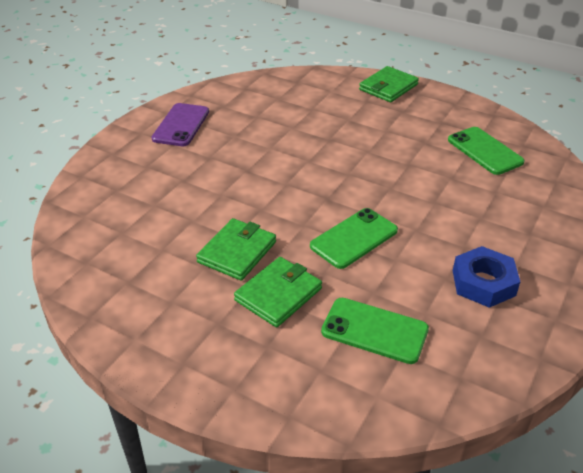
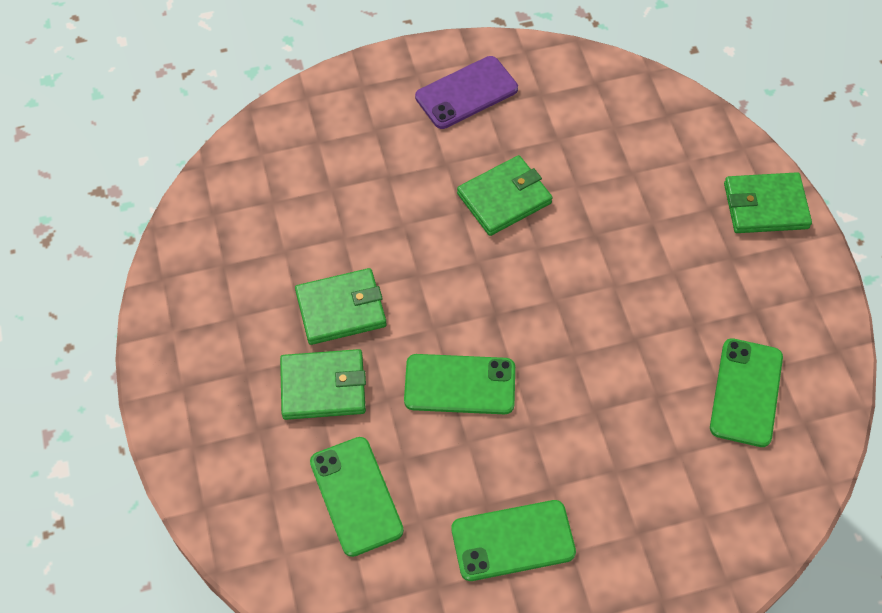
camera: 45 degrees right, 20 degrees up
blue nut [453,246,520,308] -> green phone [452,500,576,581]
none -> green wallet [457,155,553,236]

